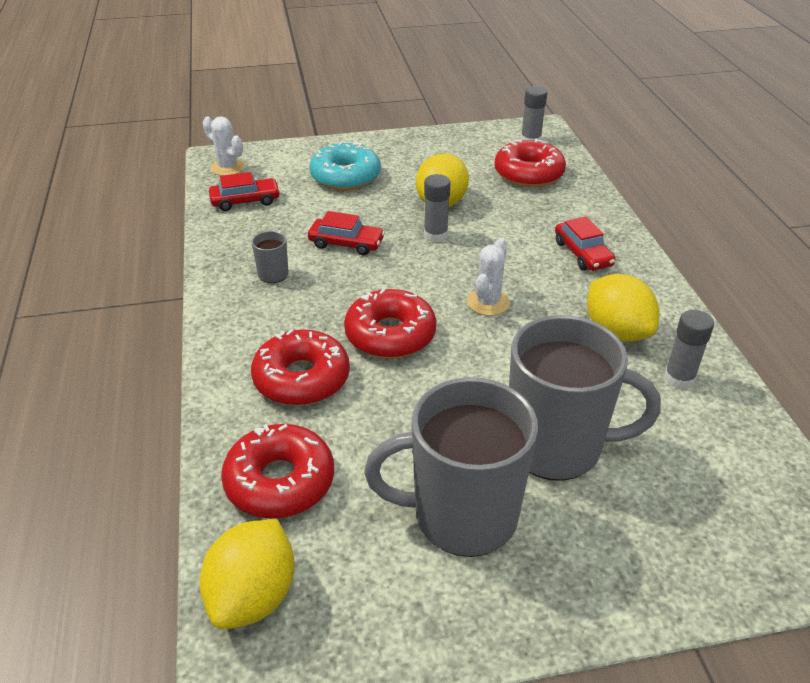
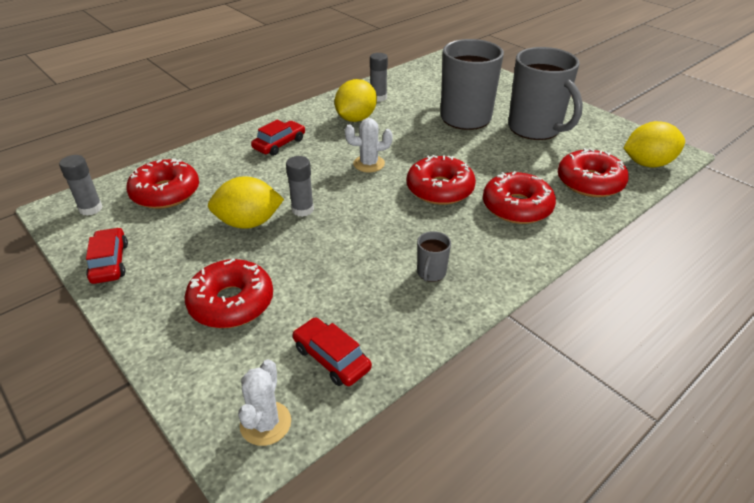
camera: 120 degrees left, 0 degrees up
red car [308,211,385,255] -> red car moved to [86,227,128,284]
turquoise donut [309,142,381,190] -> red donut [185,258,273,328]

